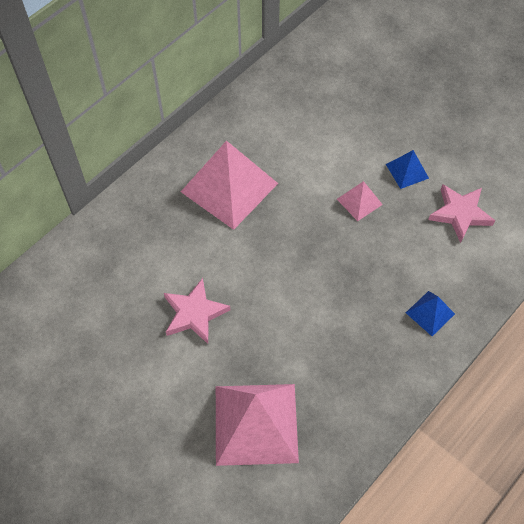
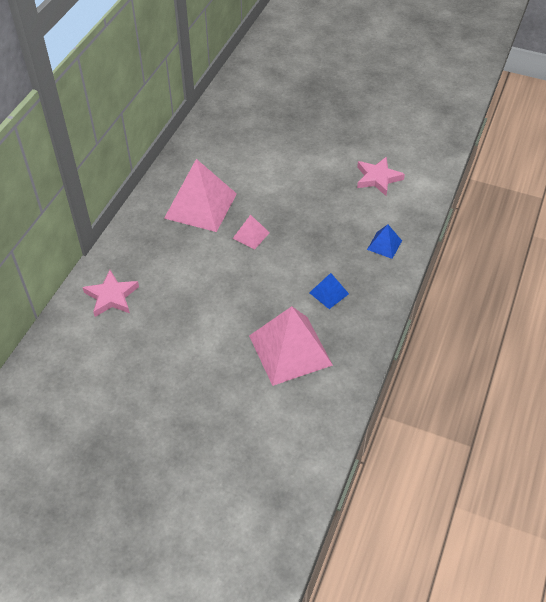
camera: 20 degrees left, 10 degrees down
pink star [164,278,230,344] -> pink star moved to [82,270,139,317]
pink pyramid [337,181,383,221] -> pink pyramid moved to [232,215,270,249]
blue pyramid [386,150,429,189] -> blue pyramid moved to [309,273,349,309]

